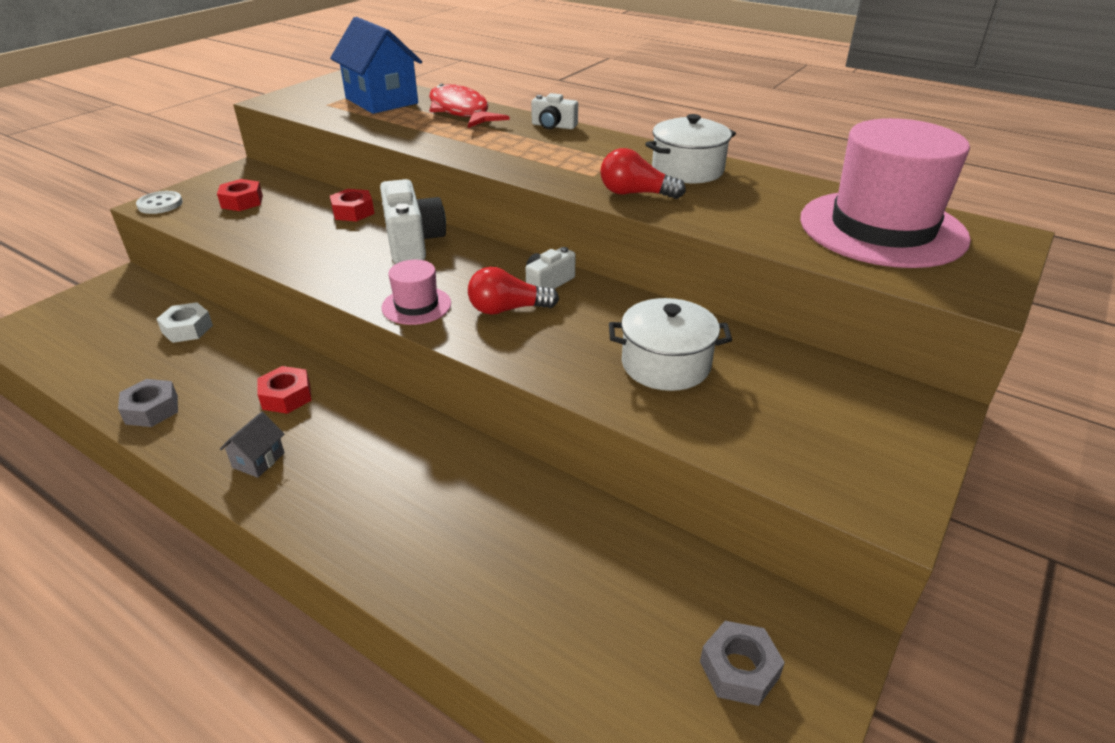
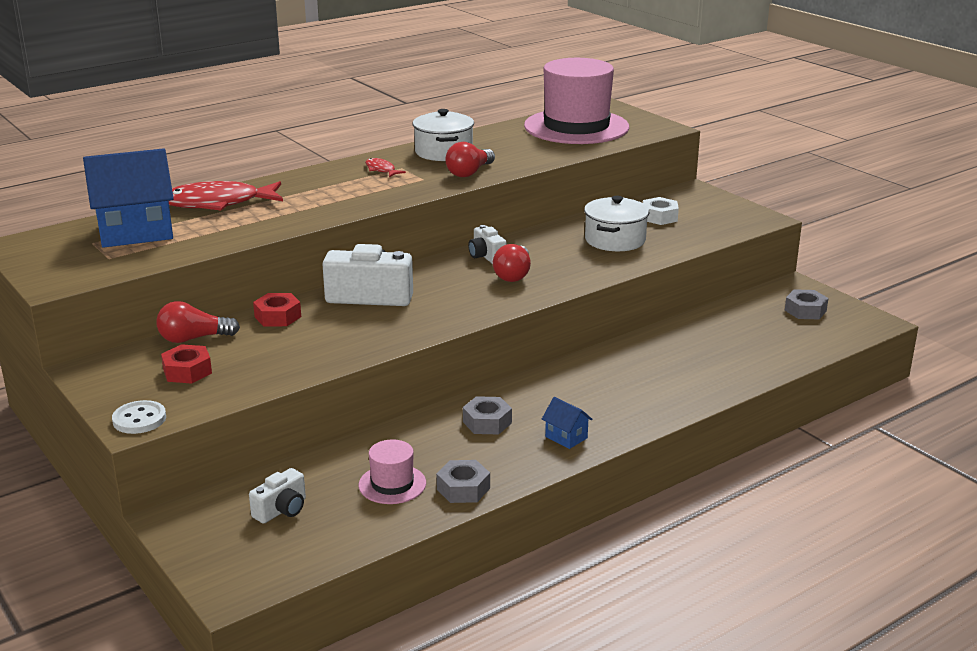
camera: 70 degrees left, 10 degrees down
white nut [157,302,213,343] -> white nut moved to [643,197,679,225]
grey house [220,412,285,478] -> blue house [542,397,593,449]
red nut [257,366,312,414] -> grey nut [463,396,512,435]
pink hat [381,260,451,325] -> pink hat moved to [359,439,426,504]
white camera [531,93,578,129] -> white camera moved to [249,468,306,524]
none -> red light bulb [156,301,240,343]
none -> red fish [365,158,406,177]

